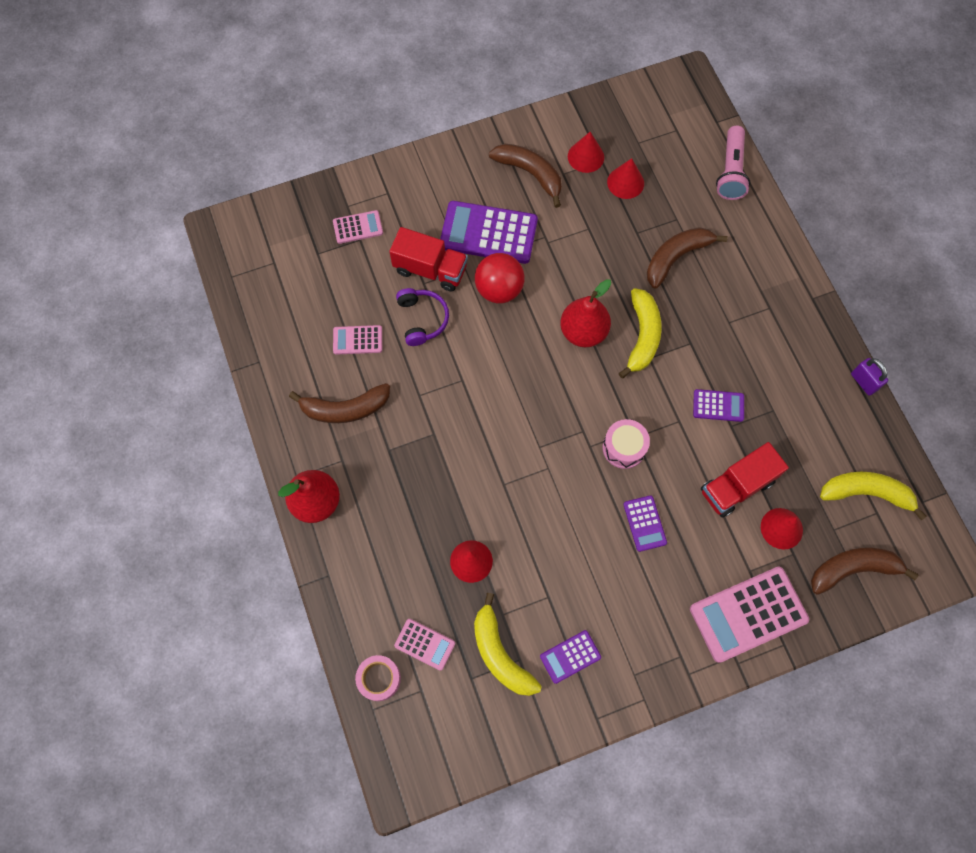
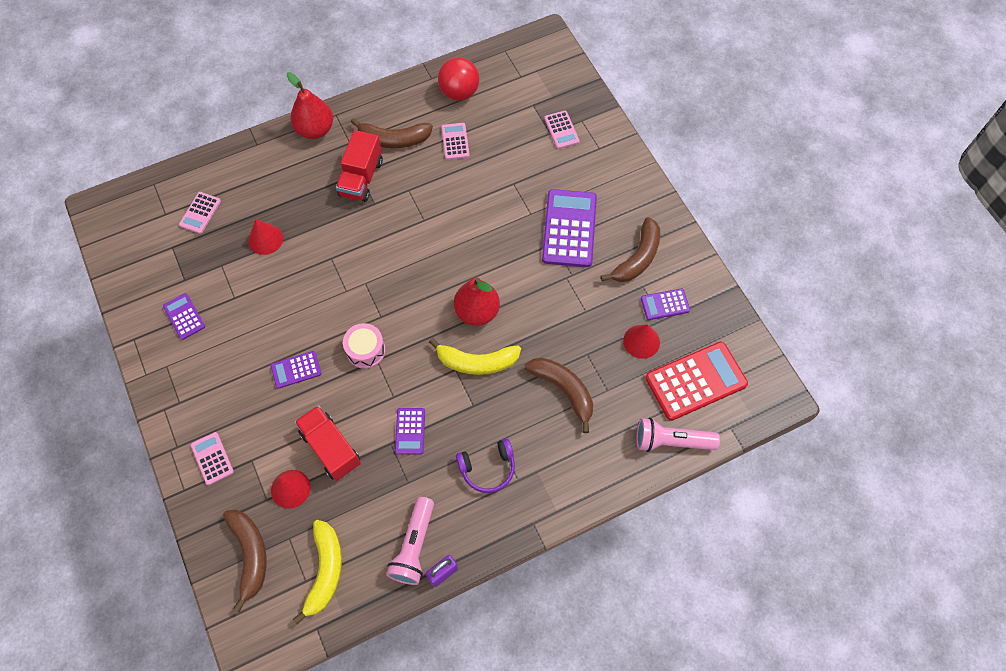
camera: 85 degrees right, 5 degrees down
brown banana [289,383,390,423] -> brown banana turned 75 degrees counterclockwise [351,118,433,148]
pink tape [355,655,401,701] -> none
red truck [389,227,468,291] -> red truck moved to [336,130,383,202]
purple headphones [396,288,449,346] -> purple headphones moved to [456,439,515,493]
yellow banana [474,593,542,696] -> none
red ball [475,253,524,303] -> red ball moved to [438,57,479,101]
red cone [568,132,604,173] -> purple calculator [641,289,690,320]
pink calculator [690,567,809,663] -> pink calculator [191,432,234,485], size x0.51
none -> pink flashlight [386,497,434,585]
none -> red calculator [645,341,748,421]

